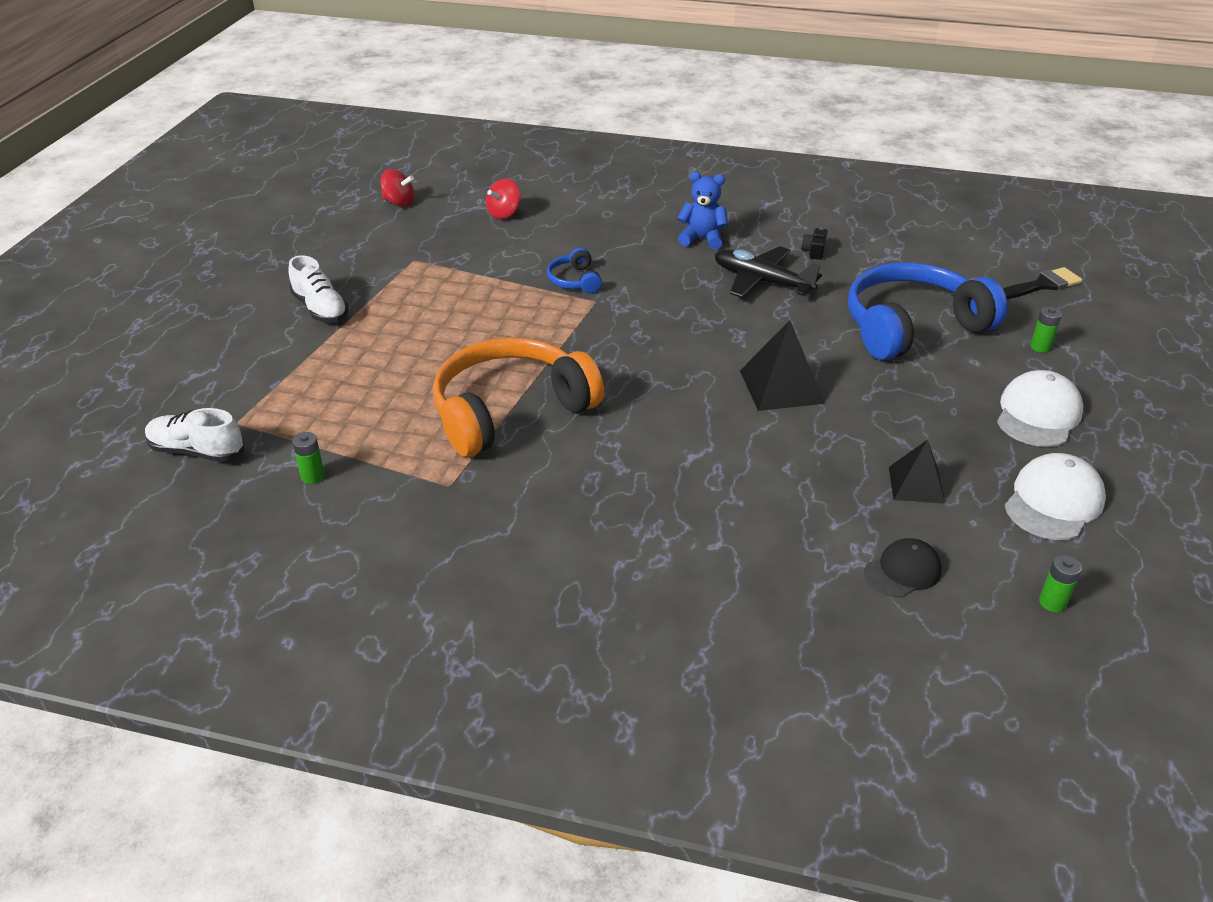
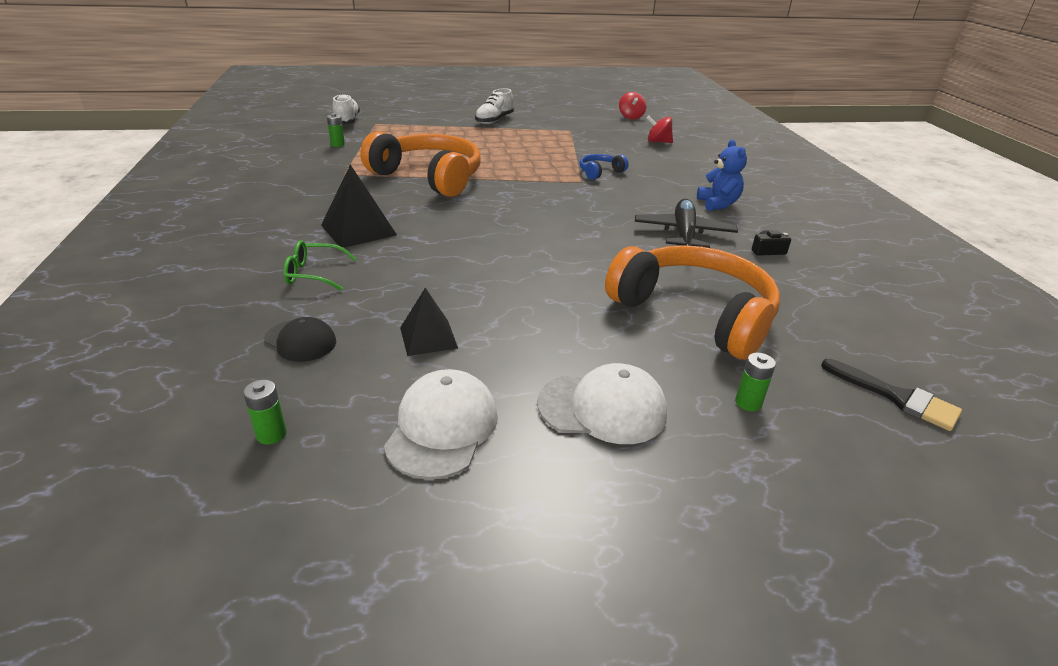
camera: 65 degrees right, 5 degrees down
black pyramid [740,320,825,411] -> black pyramid moved to [321,164,397,248]
blue headphones [848,262,1008,360] -> orange headphones [605,245,780,360]
white cap [1005,453,1106,540] -> white cap turned 90 degrees counterclockwise [384,369,498,480]
none -> green glasses [283,240,357,290]

